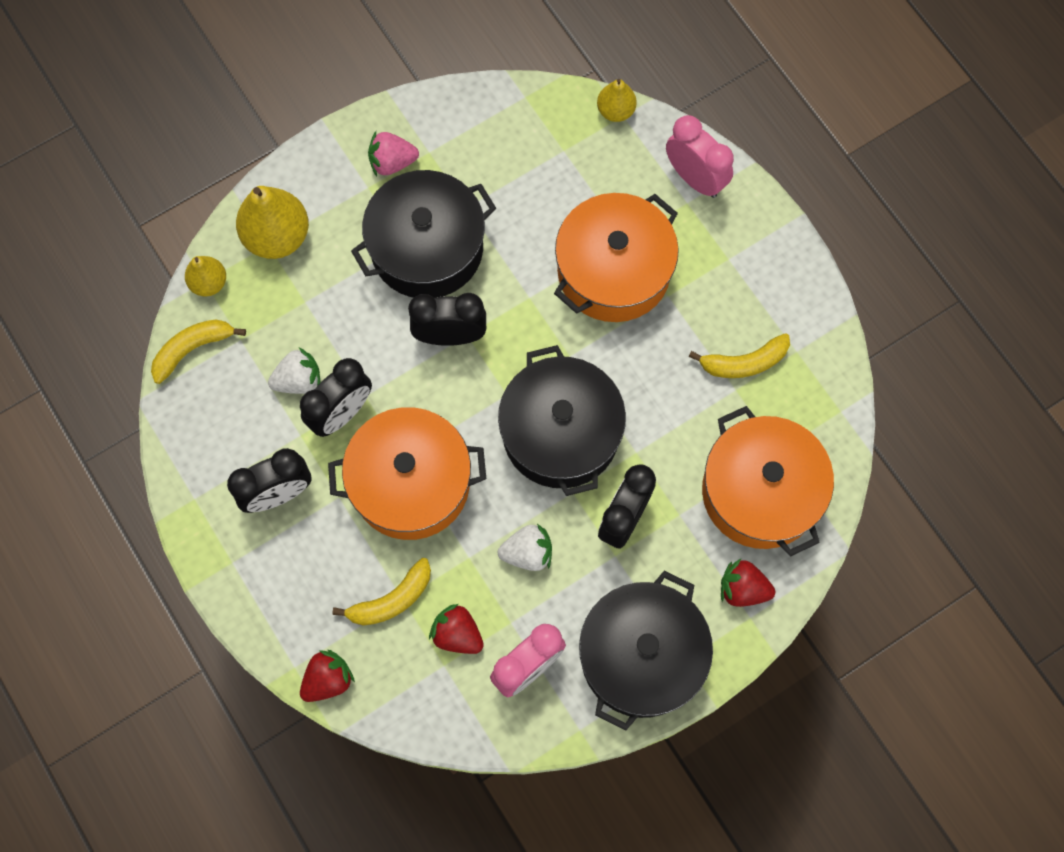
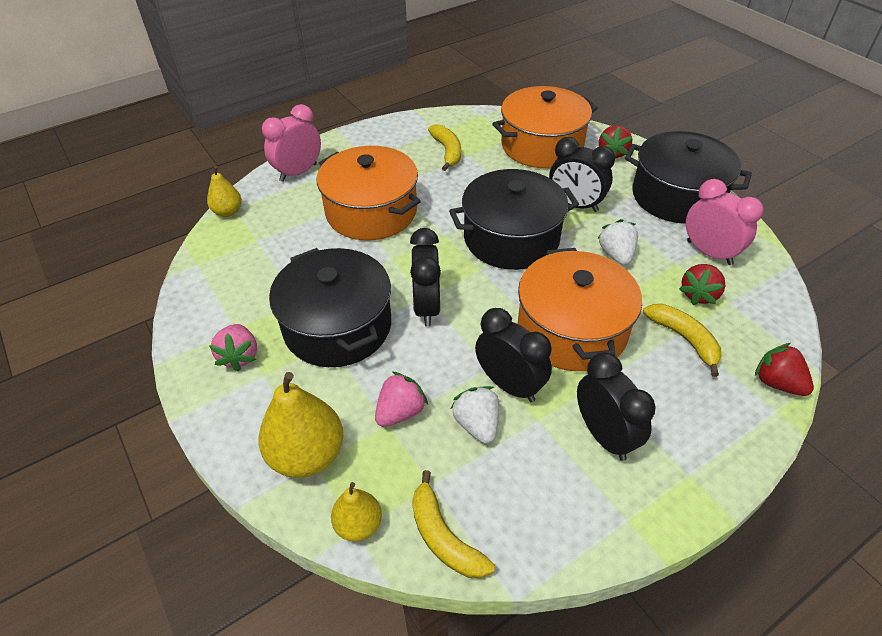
camera: 90 degrees left, 25 degrees down
none -> pink strawberry [375,371,428,427]

